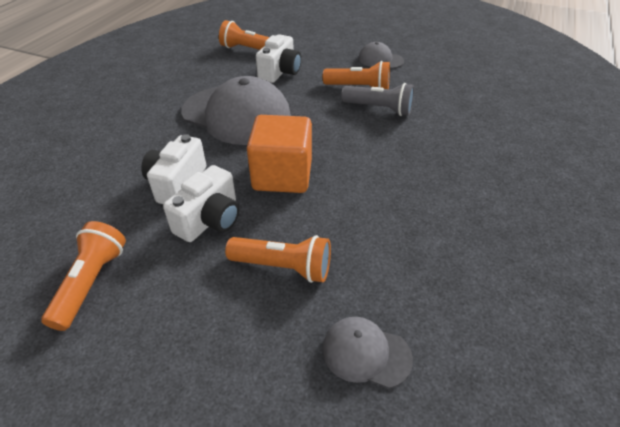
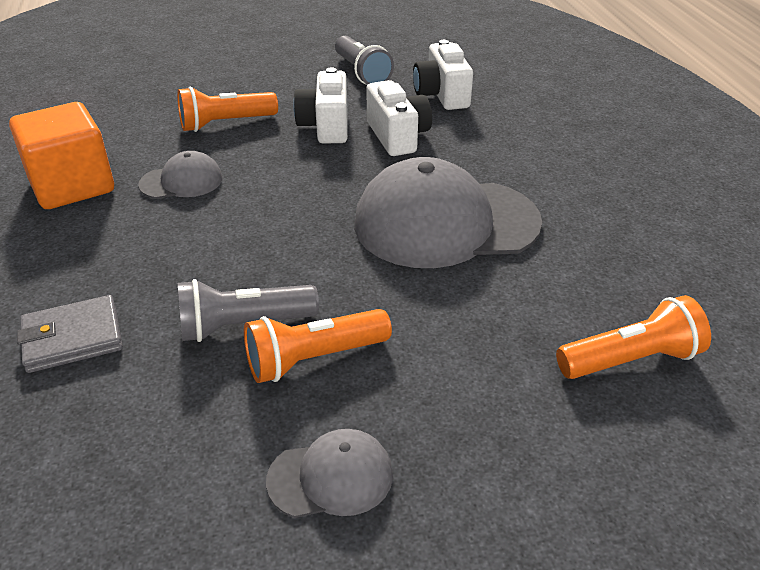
camera: 145 degrees right, 5 degrees down
orange flashlight [41,221,126,331] -> grey flashlight [335,36,394,85]
orange cube [247,115,312,193] -> orange cube moved to [9,102,114,209]
white camera [256,34,301,83] -> white camera moved to [413,40,473,110]
grey cap [322,317,413,388] -> grey cap moved to [138,151,223,199]
none -> grey wallet [17,295,123,373]

